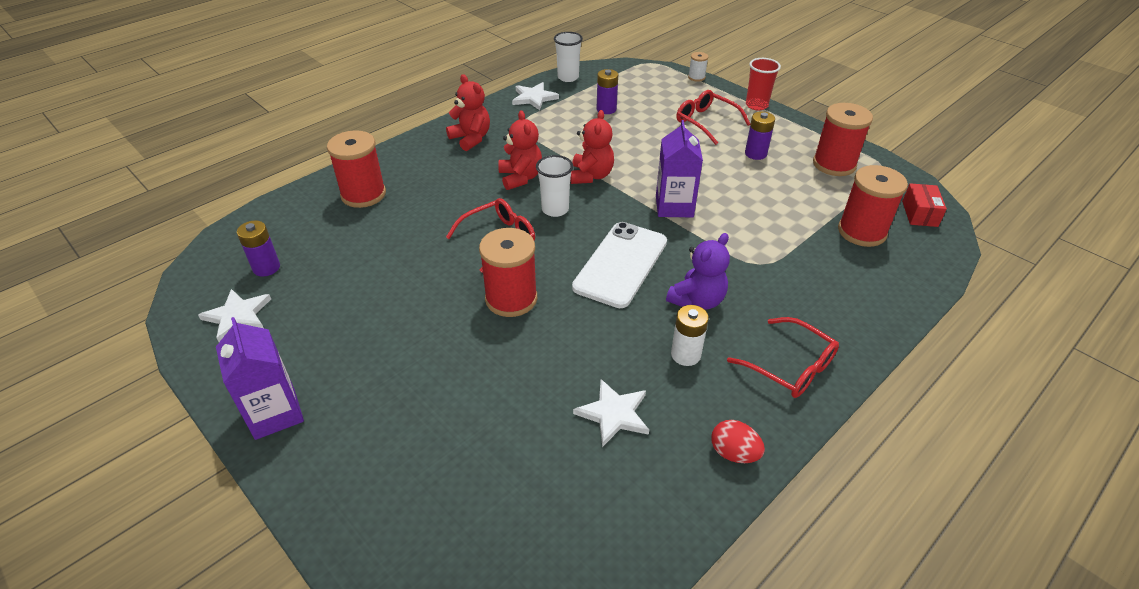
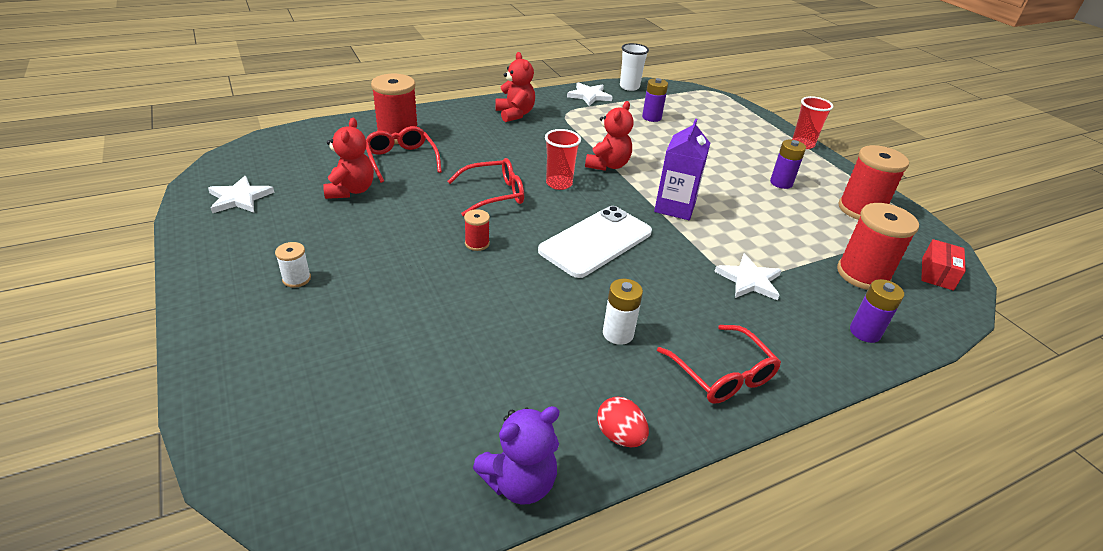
camera: 15 degrees right, 5 degrees down
purple carton [216,317,304,440] -> none
purple battery [237,221,280,276] -> purple battery moved to [850,279,904,343]
red spool [479,228,537,317] -> red spool [464,209,490,251], size x0.48
red teddy bear [498,110,542,190] -> red teddy bear moved to [323,118,374,199]
white cup [536,155,573,217] -> red cup [545,129,581,190]
white star [573,379,649,447] -> white star moved to [714,254,782,300]
purple teddy bear [666,233,730,310] -> purple teddy bear moved to [473,406,560,505]
red glasses [676,90,750,145] -> red glasses moved to [366,126,442,183]
white spool [688,52,708,82] -> white spool moved to [275,242,311,288]

